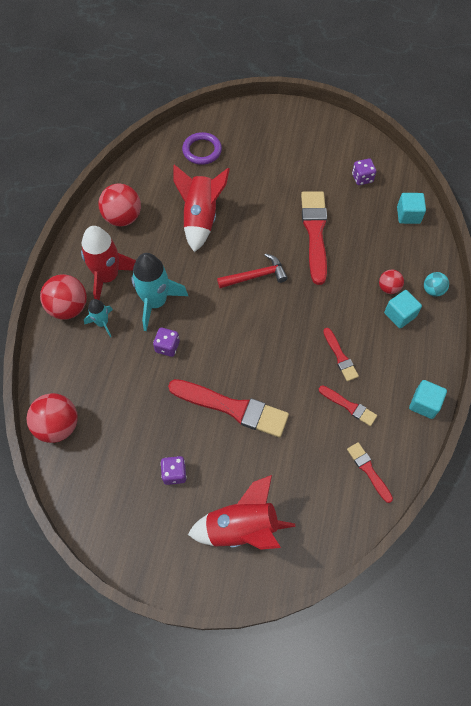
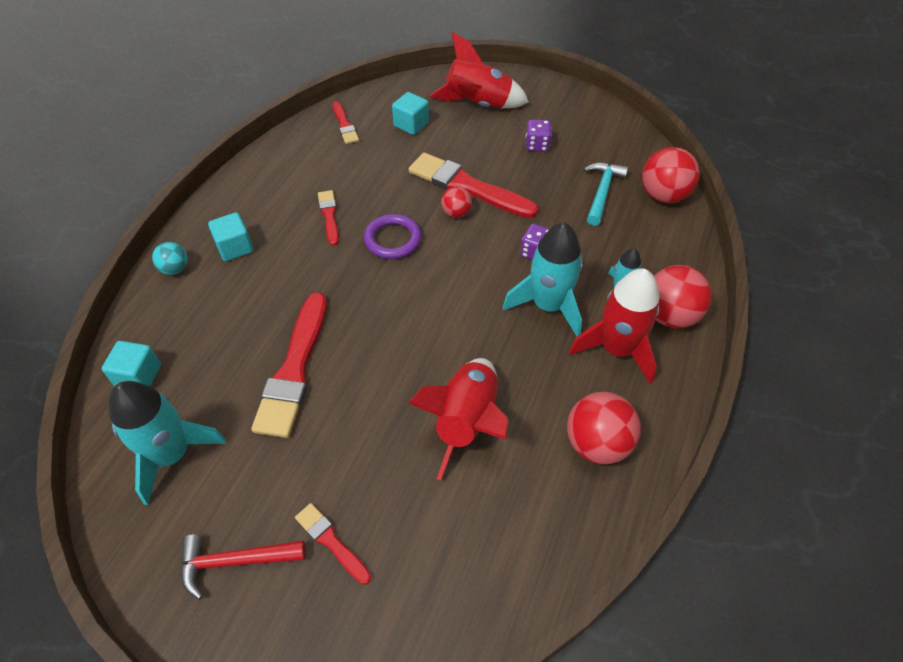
camera: 170 degrees left, 10 degrees down
purple ring [182,132,222,165] -> purple ring moved to [364,214,422,259]
red hammer [217,253,288,288] -> red hammer moved to [181,535,305,600]
red brush [319,385,377,426] -> red brush moved to [295,503,371,585]
purple dice [352,158,376,185] -> turquoise rocket [109,381,227,505]
red ball [379,270,404,294] -> red ball moved to [441,186,472,218]
turquoise cube [409,380,447,419] -> turquoise cube moved to [392,92,429,135]
none -> turquoise hammer [584,162,628,226]

